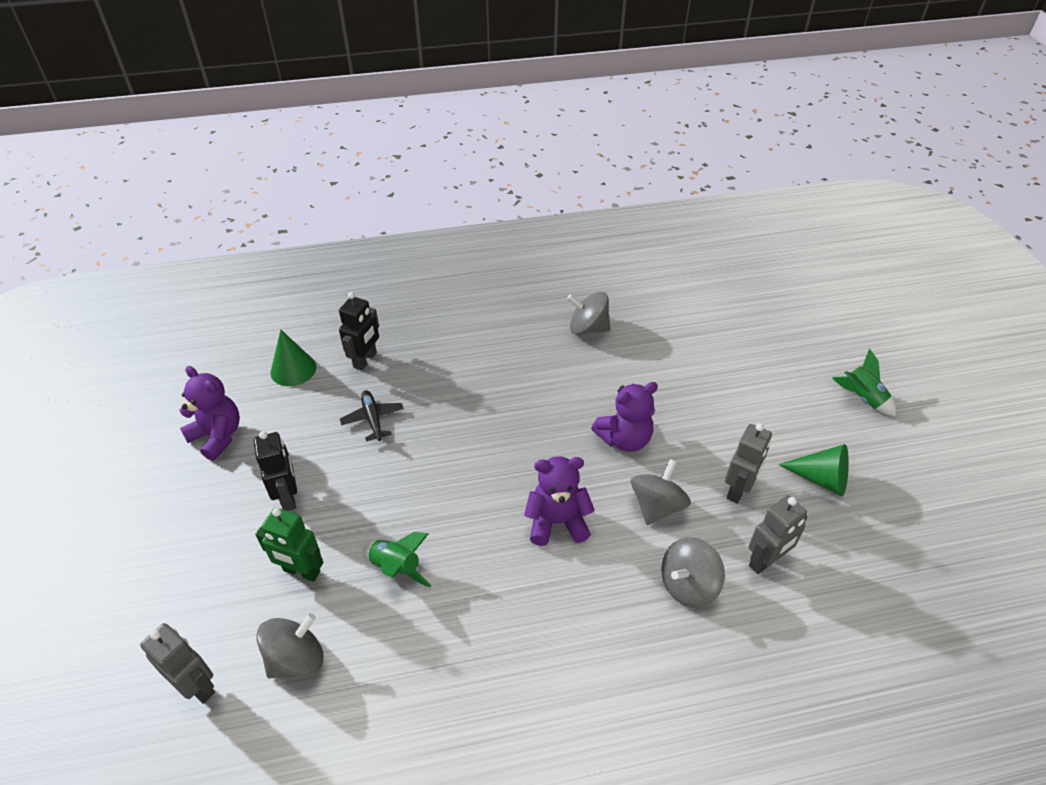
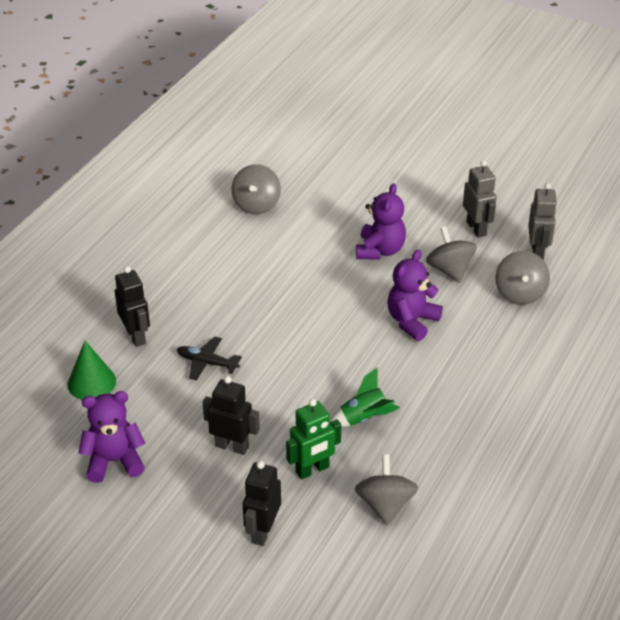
camera: 50 degrees left, 5 degrees down
grey robot [140,623,215,704] -> none
grey spinning top [567,292,610,335] -> grey spinning top turned 45 degrees counterclockwise [232,164,281,214]
green cone [778,444,849,496] -> none
green rocket [832,349,896,416] -> none
none -> black robot [243,461,281,546]

